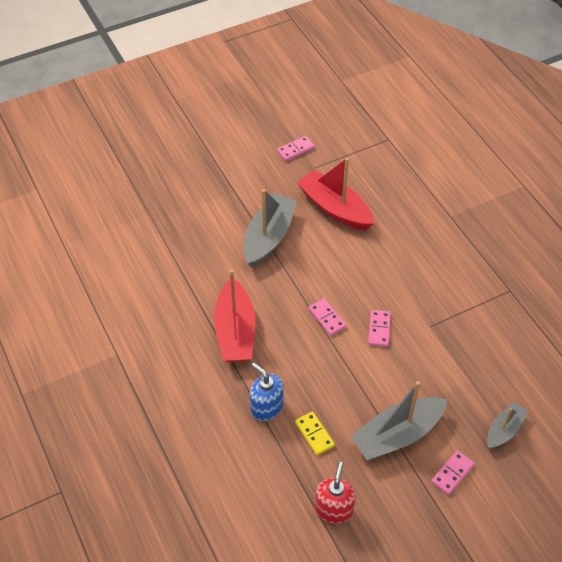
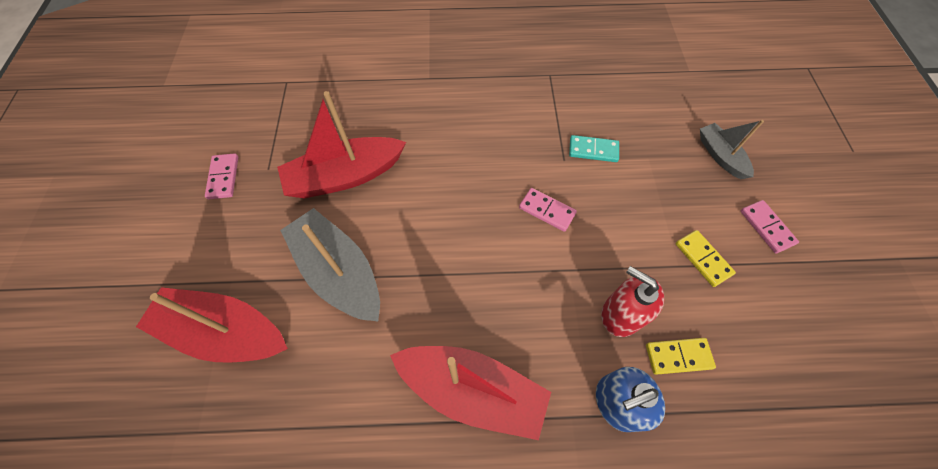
camera: 65 degrees left, 10 degrees up
pink domino [308,298,346,336] -> none
red soap dispenser [315,462,356,524] -> red soap dispenser moved to [601,266,664,337]
grey boat [350,381,448,460] -> yellow domino [676,230,736,287]
none -> red boat [136,287,288,363]
none -> turquoise domino [569,135,619,162]

